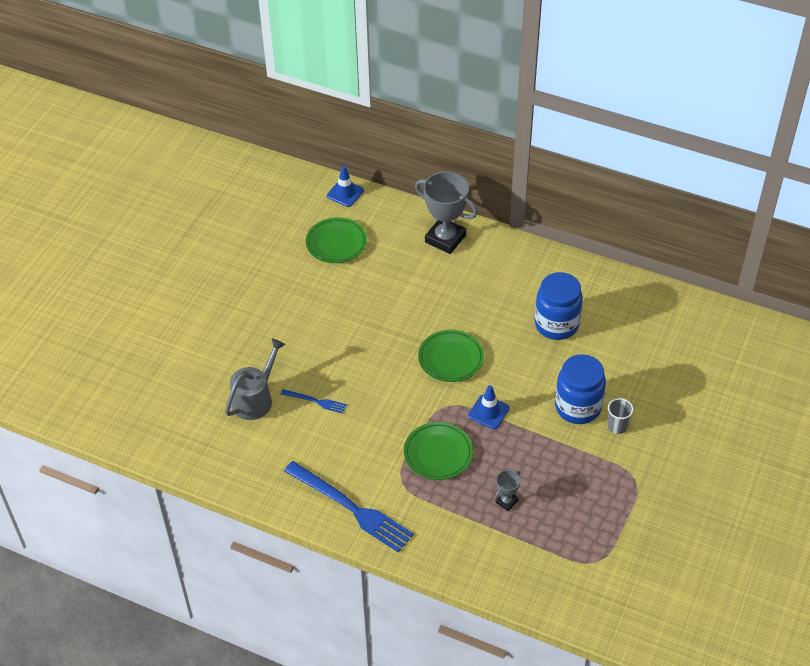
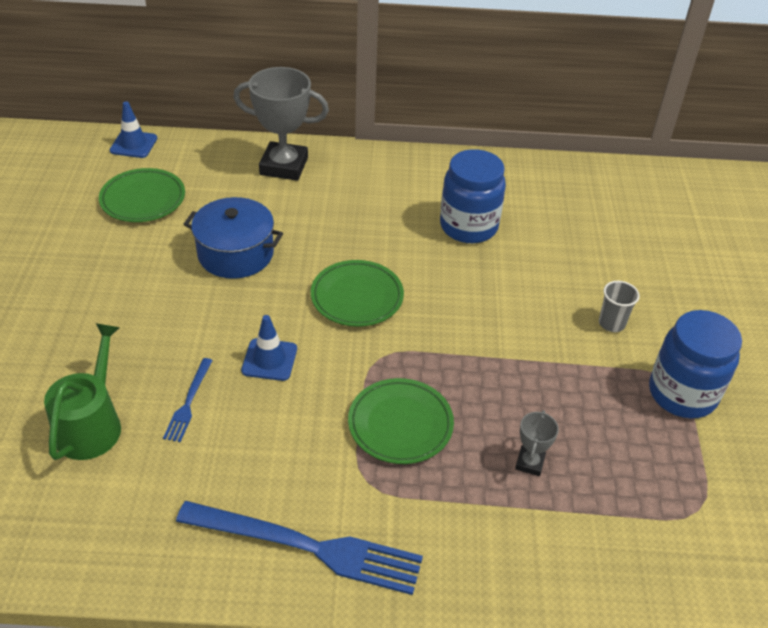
camera: 25 degrees left, 5 degrees down
grey watering can [225,338,286,420] -> green watering can [44,323,121,460]
blue fork [280,389,347,414] -> blue fork turned 105 degrees clockwise [163,358,213,442]
blue traffic cone [468,385,510,429] -> blue traffic cone moved to [241,315,297,381]
blue jar [555,354,606,424] -> blue jar moved to [649,310,742,418]
none -> blue pot [184,197,283,279]

